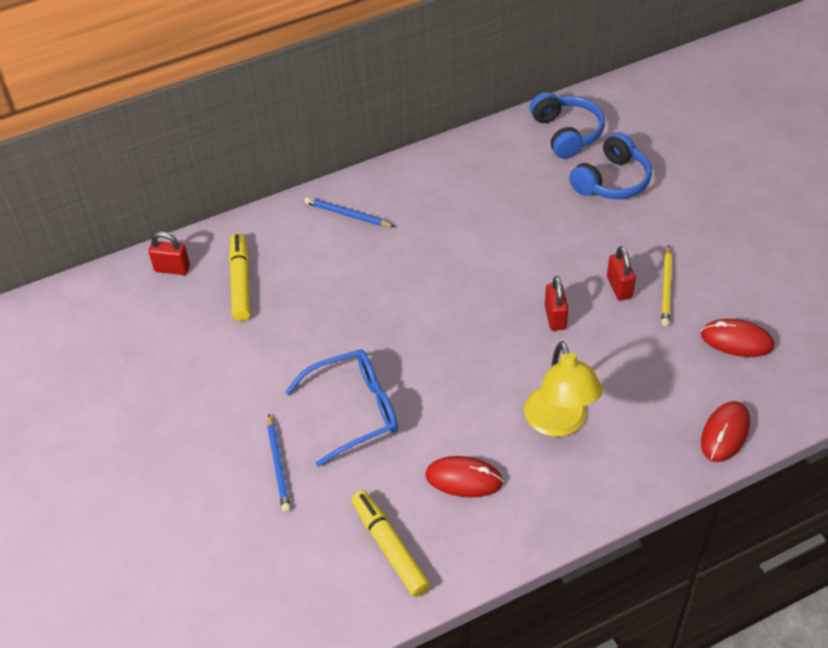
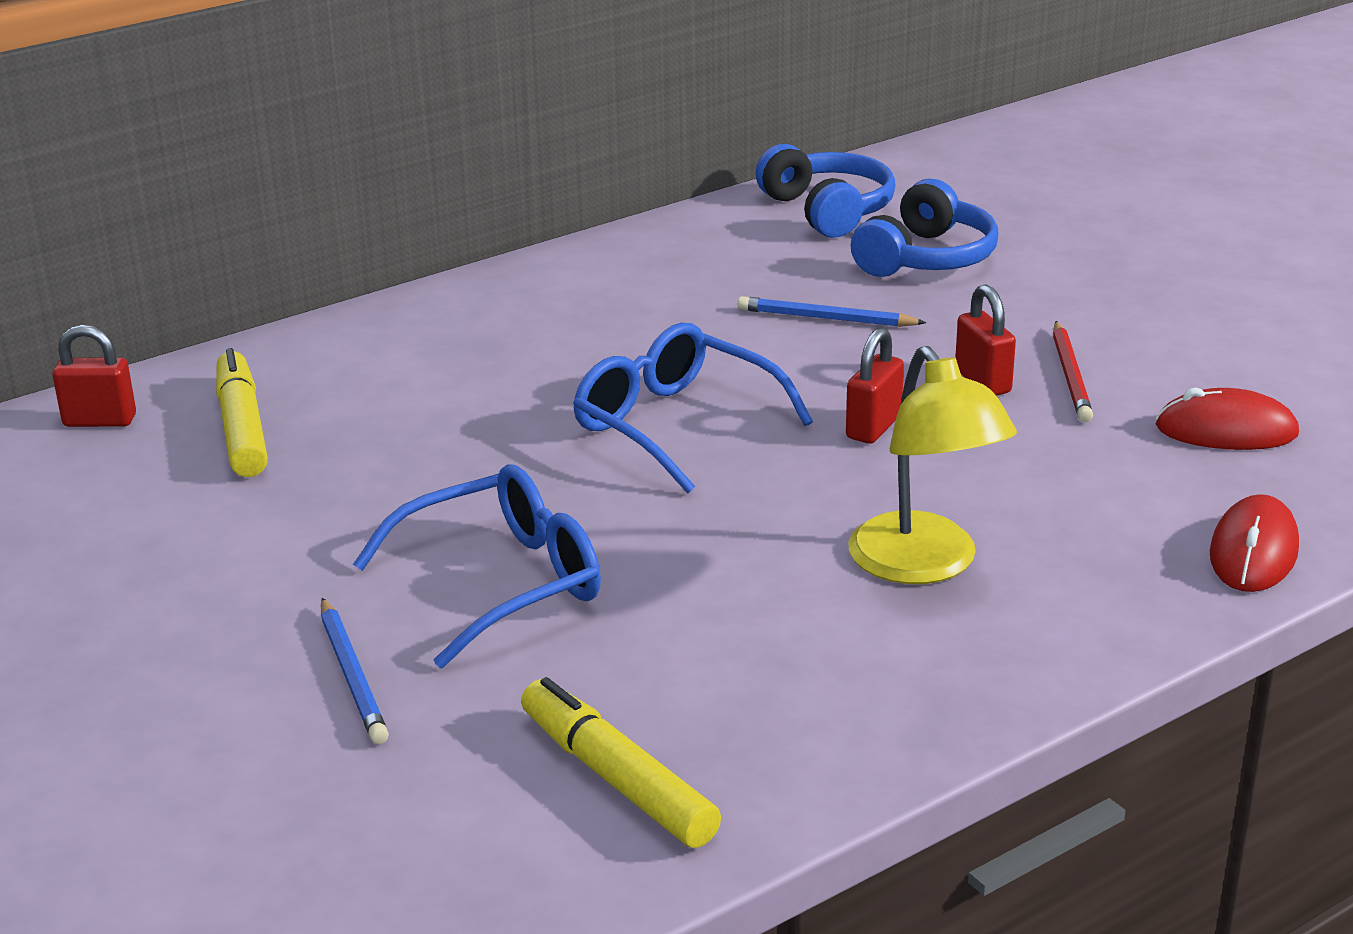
camera: 10 degrees left, 20 degrees down
blue pencil [304,197,395,227] -> blue pencil moved to [738,296,926,327]
red mouse [425,456,503,498] -> none
red padlock [545,276,568,331] -> red padlock turned 45 degrees clockwise [846,328,904,444]
yellow pencil [662,245,672,326] -> red pencil [1053,321,1093,422]
none -> blue glasses [573,323,813,493]

